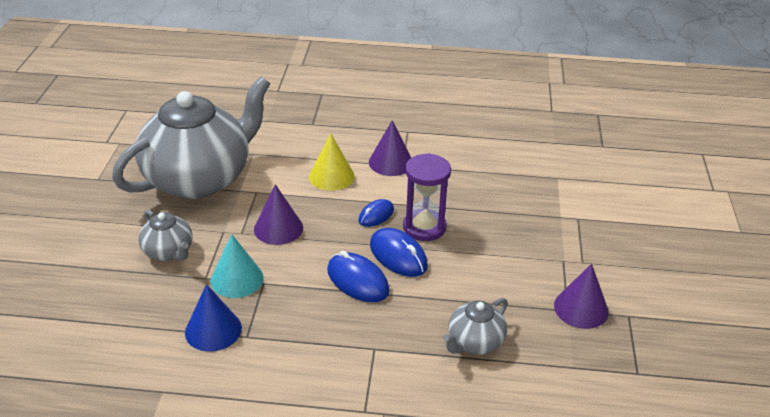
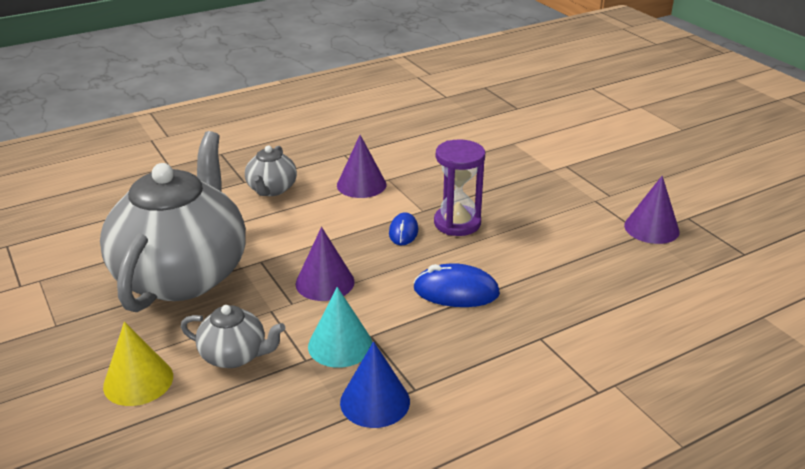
camera: 35 degrees left, 5 degrees down
yellow cone [309,134,355,191] -> yellow cone moved to [103,322,173,406]
blue mouse [370,228,428,277] -> none
grey teapot [443,298,508,355] -> grey teapot moved to [245,146,297,196]

